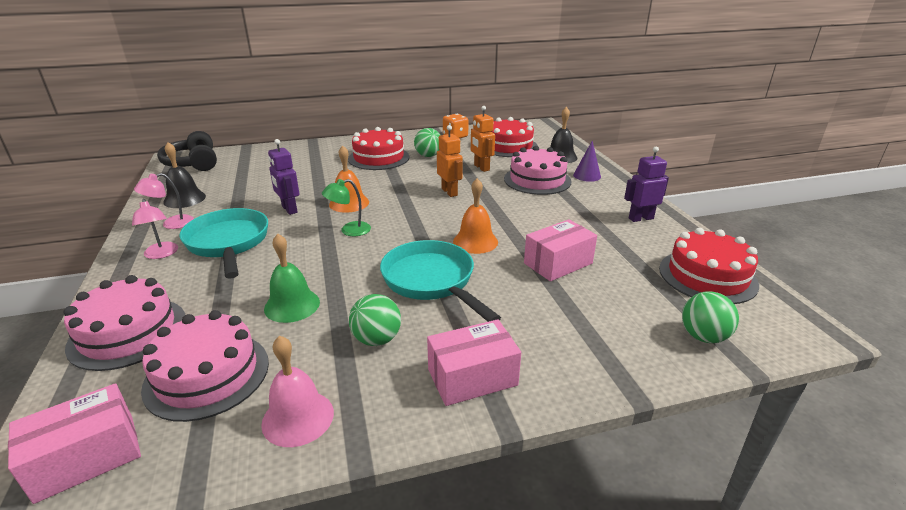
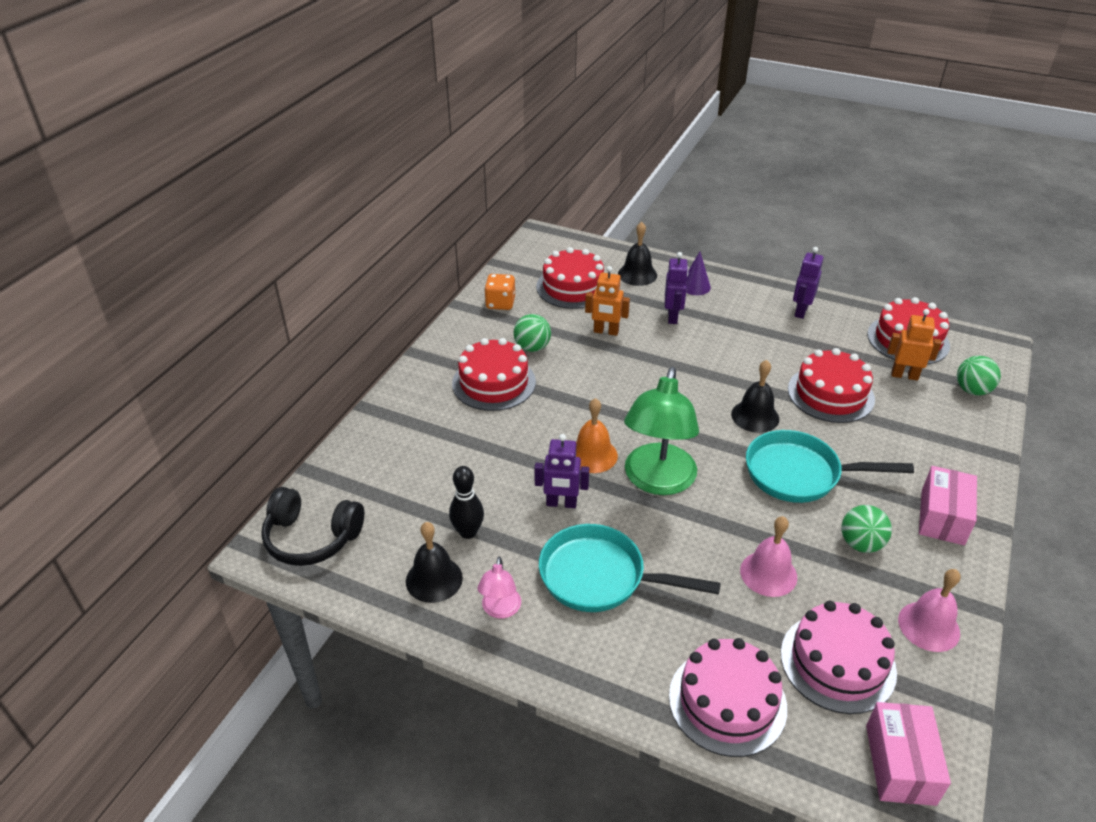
camera: 50 degrees left, 10 degrees up
pink lamp [132,199,178,259] -> none
green bell [264,234,320,323] -> pink bell [740,516,797,597]
green lamp [322,179,371,236] -> green lamp [624,367,699,495], size x2.12
orange robot [437,125,463,197] -> orange robot moved to [887,309,941,381]
orange bell [453,178,498,254] -> black bell [731,360,779,433]
pink cake [504,146,572,195] -> purple robot [665,252,688,324]
pink box [524,219,597,281] -> red cake [788,348,875,423]
none -> black bowling pin [449,466,484,539]

